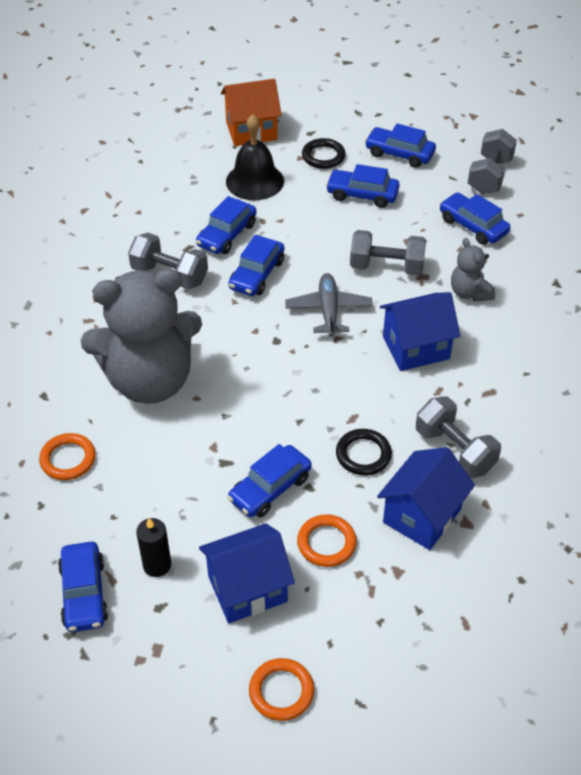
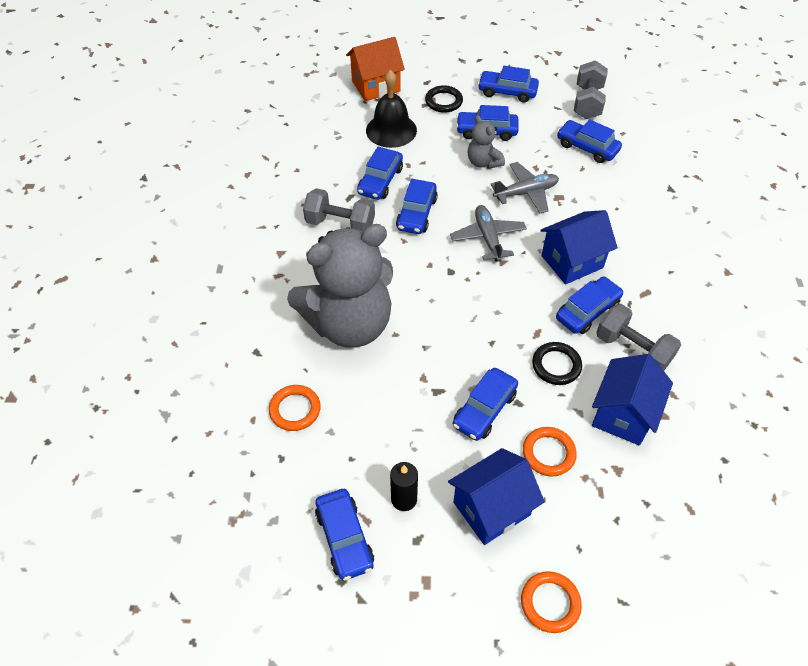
camera: 10 degrees left, 5 degrees up
grey dumbbell [350,230,426,276] -> grey plane [490,162,559,213]
grey teddy bear [451,238,495,302] -> grey teddy bear moved to [467,115,505,169]
none -> blue car [556,276,624,334]

